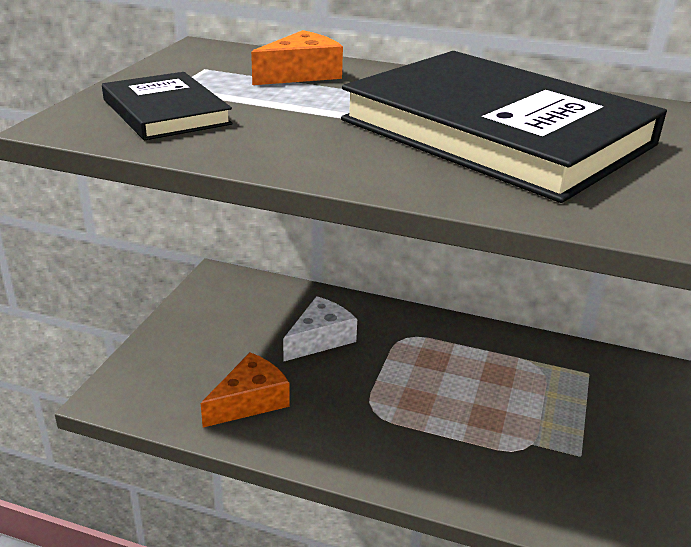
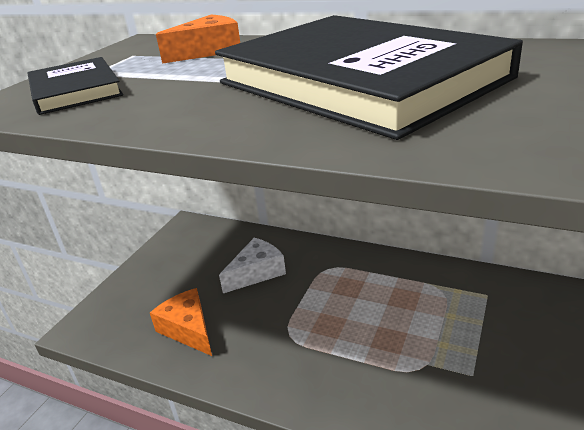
camera: 10 degrees right, 0 degrees up
orange cheese [201,352,290,427] -> orange cheese turned 90 degrees counterclockwise [150,288,212,356]

